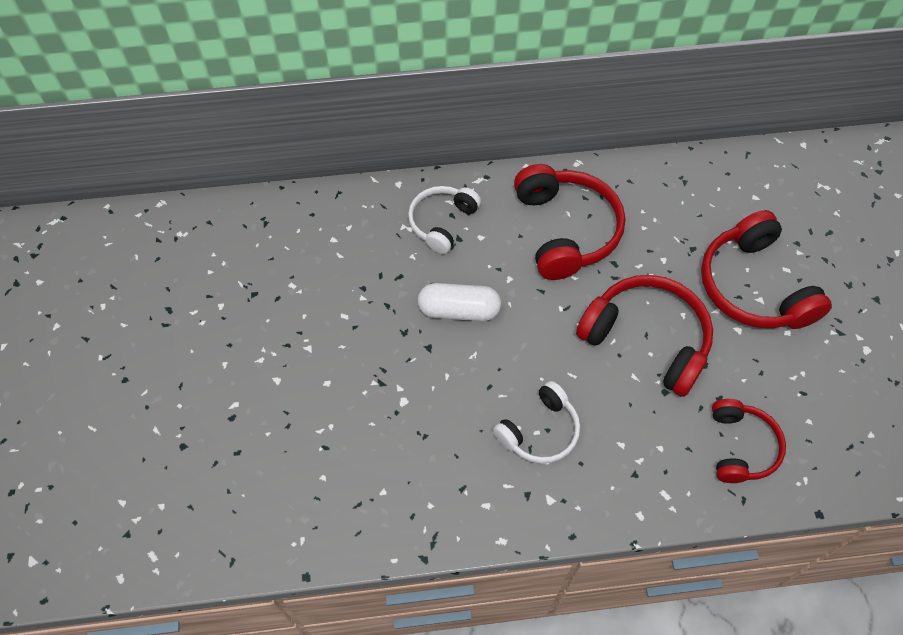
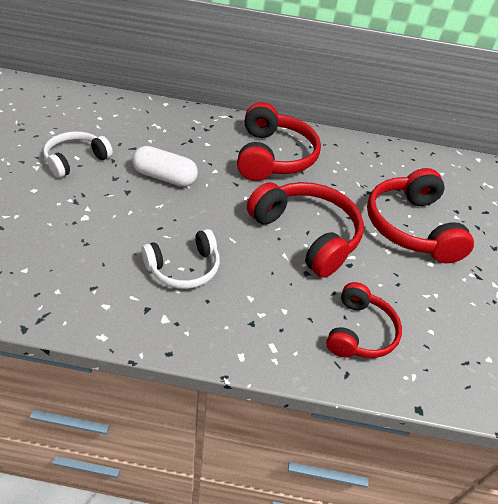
camera: 10 degrees right, 15 degrees down
white headphones [408,186,481,254] -> white headphones moved to [43,131,113,178]

